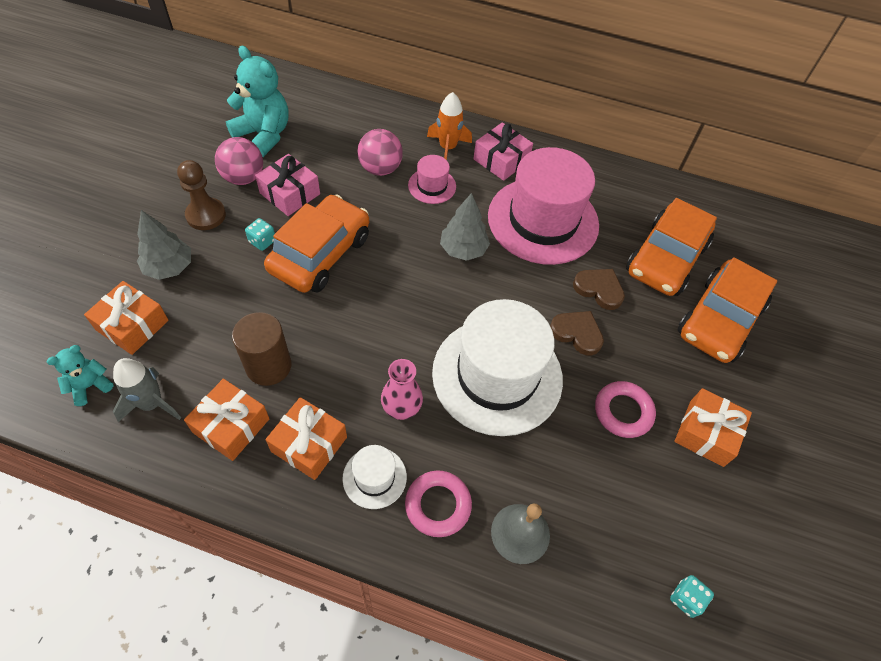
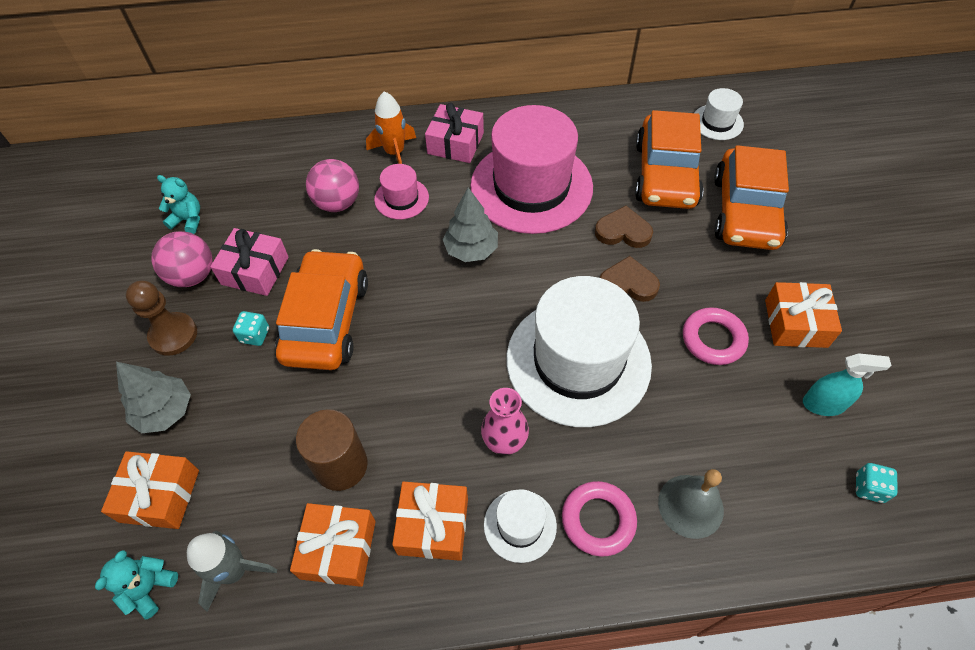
camera: 20 degrees left, 0 degrees up
turquoise teddy bear [226,46,288,157] -> turquoise teddy bear [157,175,200,234], size x0.53
none -> white hat [694,88,744,140]
none -> turquoise spray bottle [803,353,892,416]

